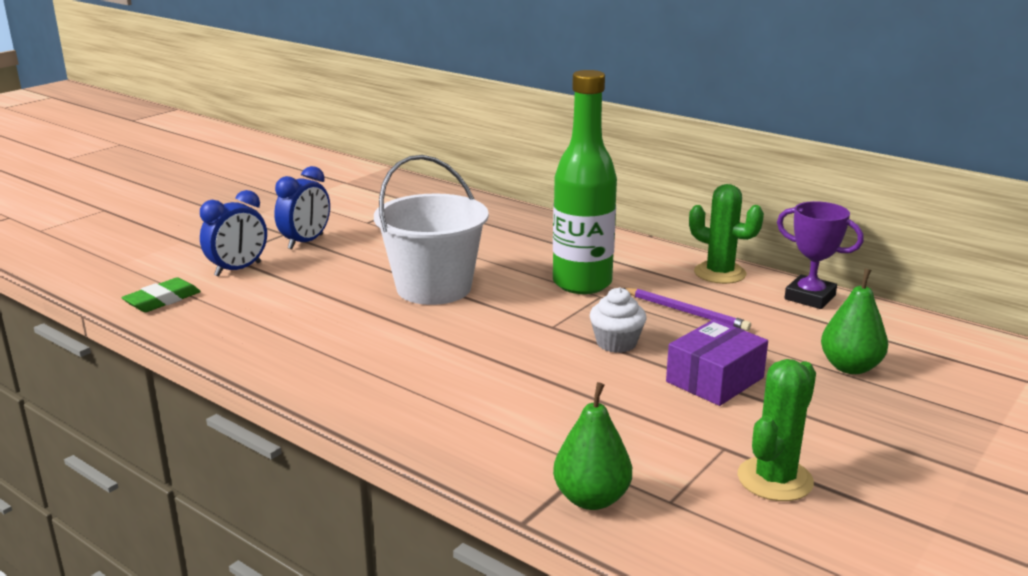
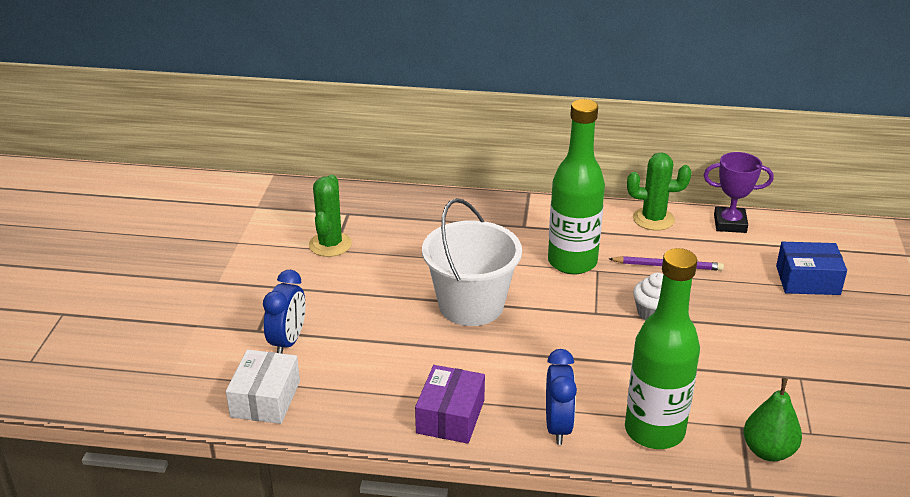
camera: 30 degrees left, 10 degrees up
green eraser [121,278,201,312] -> white box [226,350,300,424]
blue clock [274,166,330,249] -> blue clock moved to [546,349,577,445]
purple box [666,319,768,406] -> purple box moved to [415,365,485,444]
green cactus [737,359,816,501] -> green cactus moved to [309,175,352,257]
green pear [821,269,888,374] -> blue box [776,242,847,295]
none -> green bottle [625,248,700,449]

